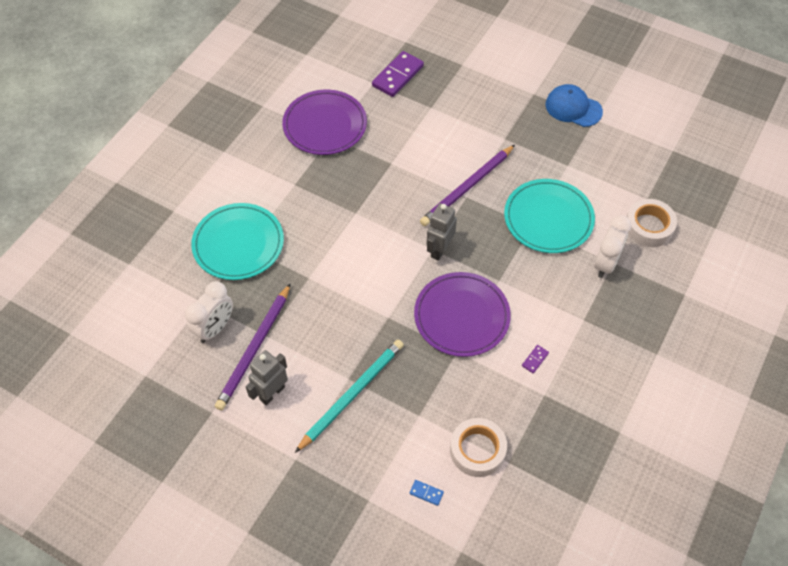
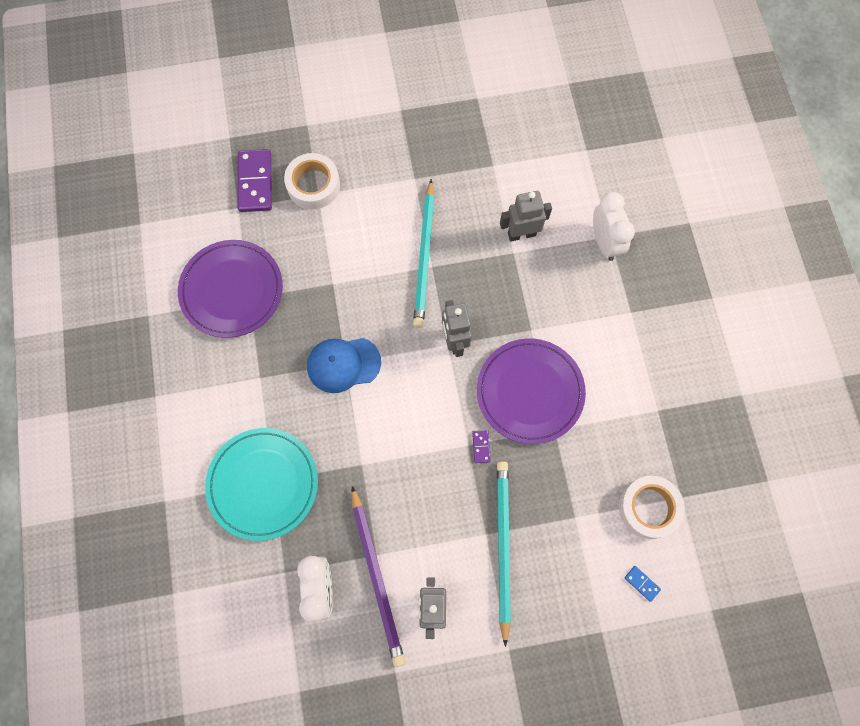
camera: 40 degrees left, 15 degrees up
blue domino [410,480,444,506] -> blue domino turned 60 degrees clockwise [625,566,661,602]
purple pencil [420,145,515,226] -> turquoise pencil [413,179,435,328]
turquoise plate [504,179,595,253] -> grey robot [500,191,552,242]
purple domino [522,345,549,374] -> purple domino moved to [472,430,491,463]
blue cap [546,84,603,127] -> blue cap moved to [307,338,381,393]
white tape [627,199,677,247] -> white tape moved to [284,153,340,209]

